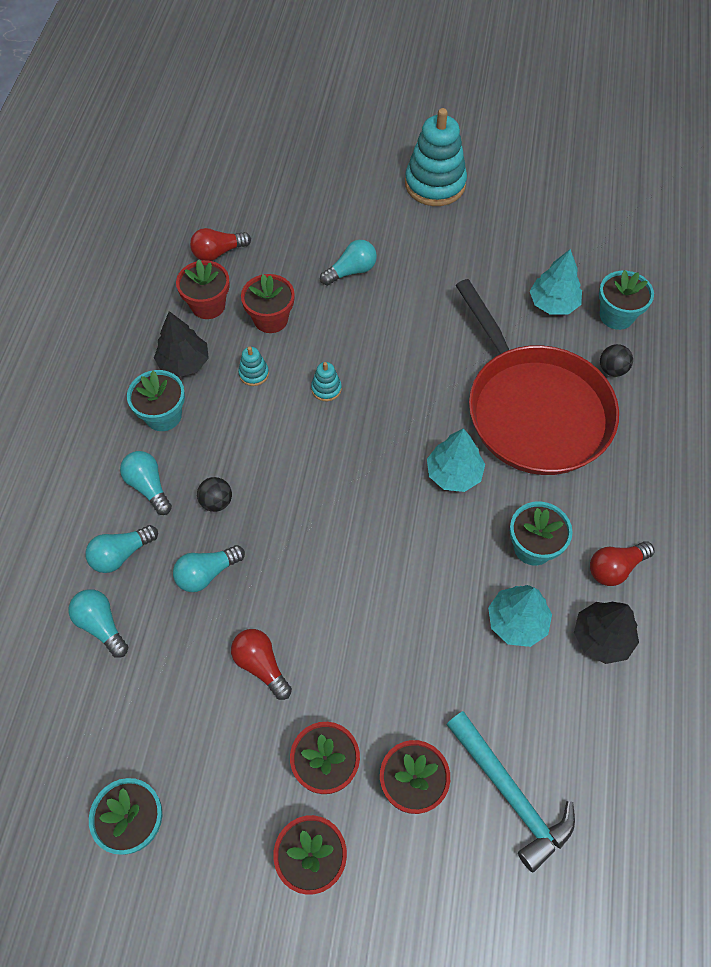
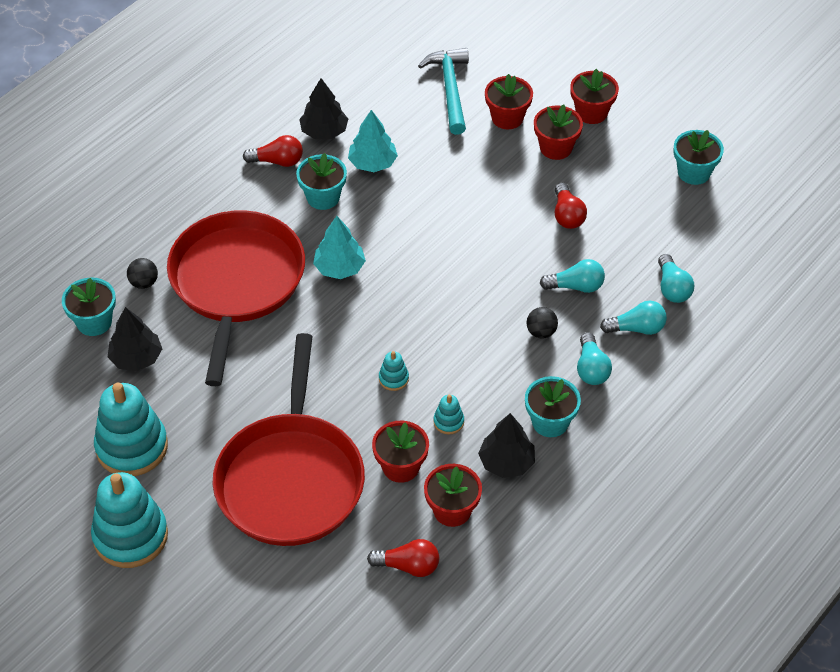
camera: 150 degrees left, 10 degrees down
turquoise light bulb [320,240,377,286] -> red pan [213,333,365,546]
turquoise tree [530,249,582,315] -> black tree [108,307,162,371]
none -> turquoise stacking toy [94,383,168,476]

